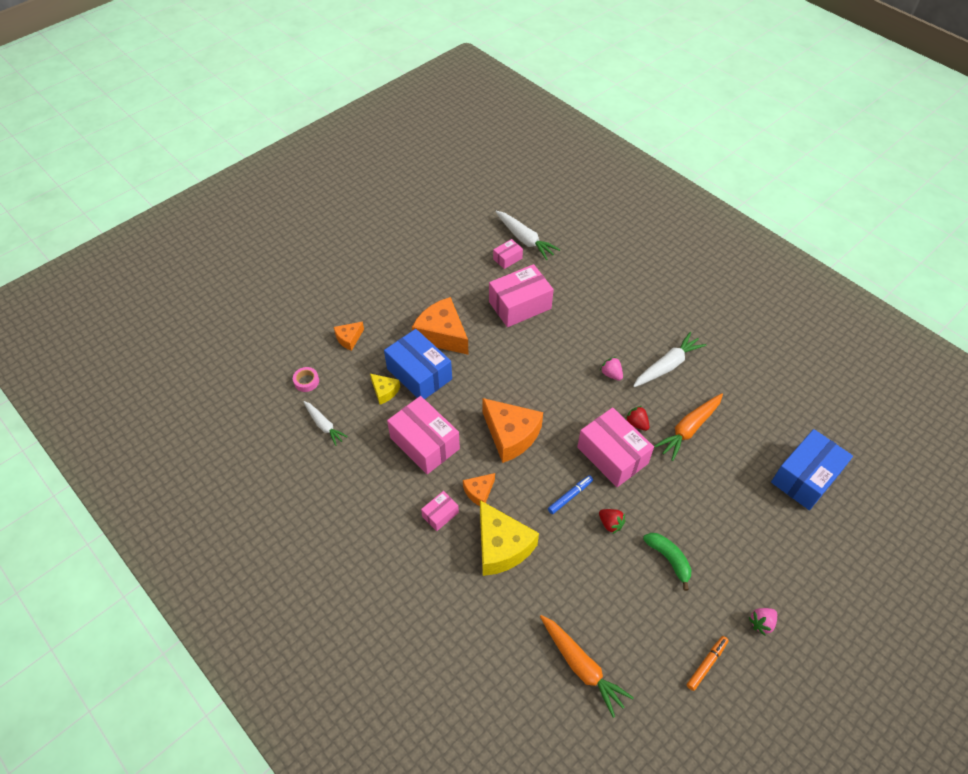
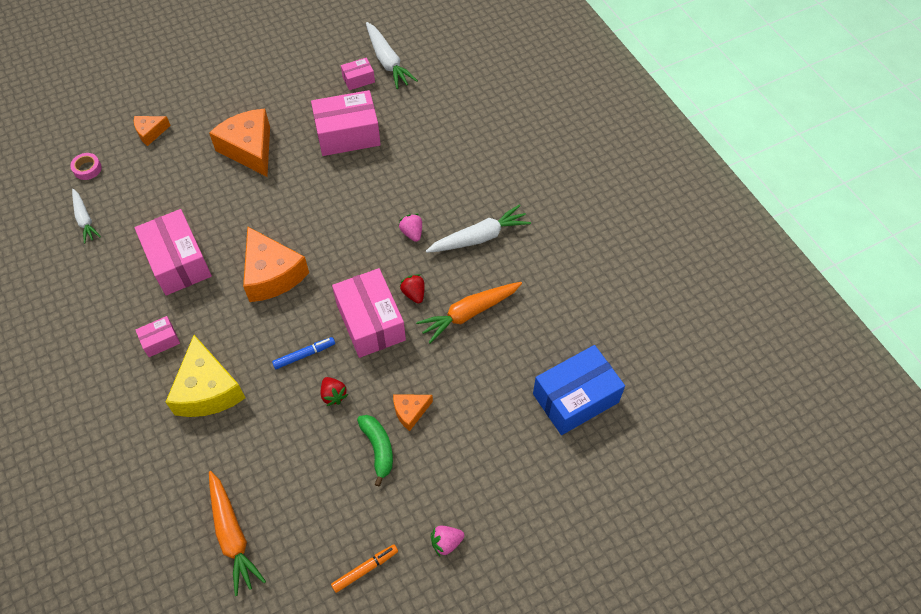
camera: 15 degrees right, 5 degrees up
yellow cheese [370,374,400,404] -> none
blue box [384,329,452,399] -> none
orange cheese [463,473,495,506] -> orange cheese moved to [393,394,433,431]

